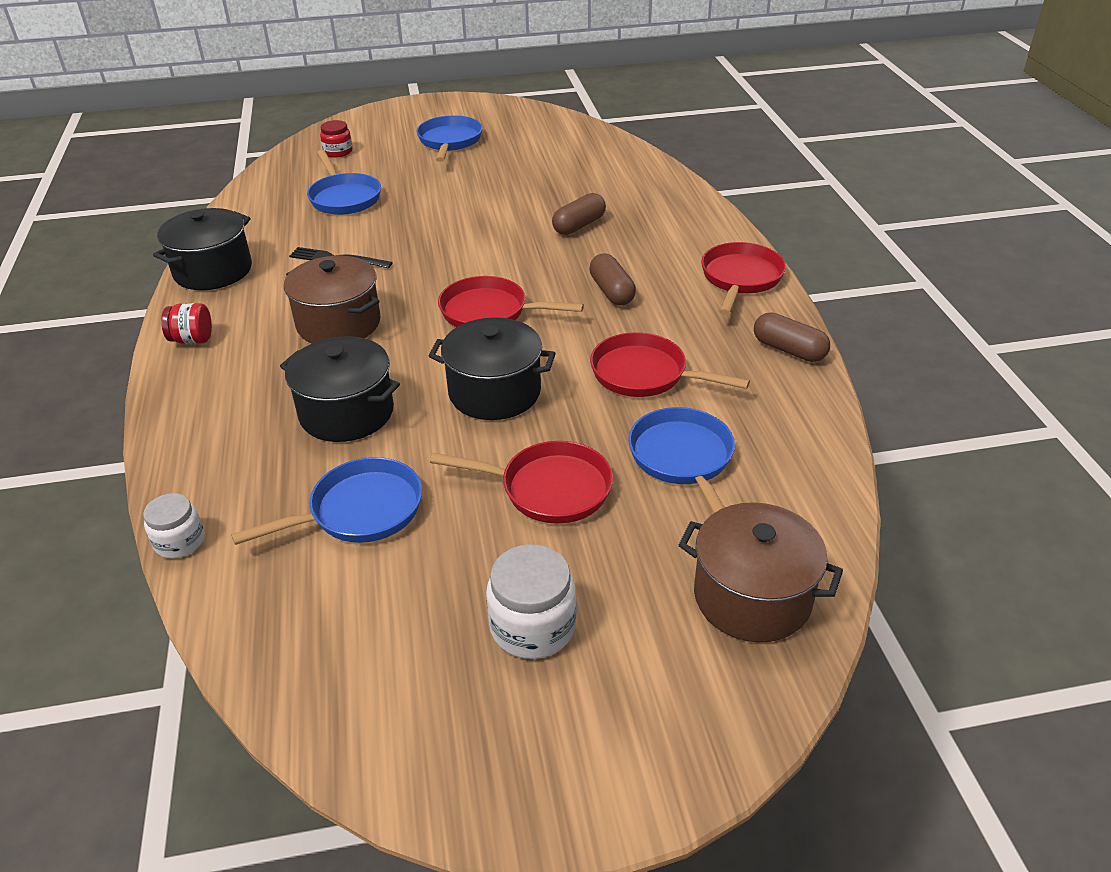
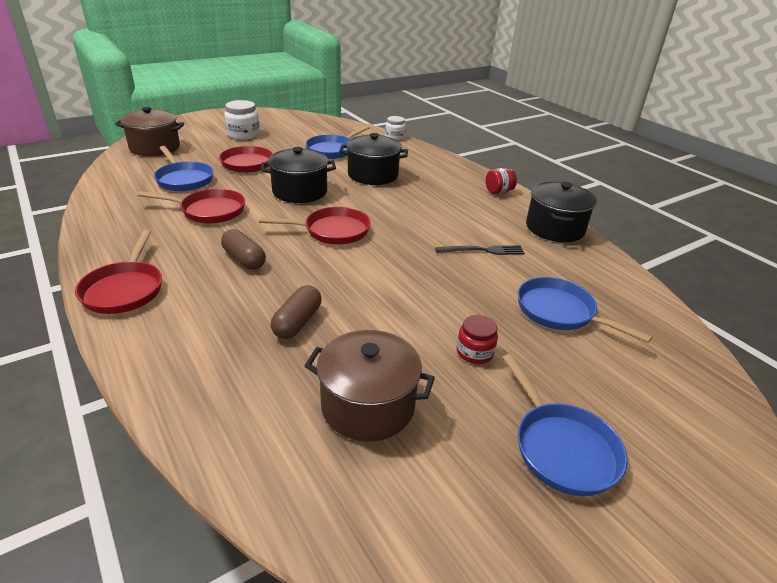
camera: 155 degrees right, 5 degrees down
brown pot [284,256,381,343] -> brown pot moved to [304,330,435,442]
red jar [320,120,353,157] -> red jar moved to [457,315,498,364]
brown capsule [754,312,830,362] -> none

